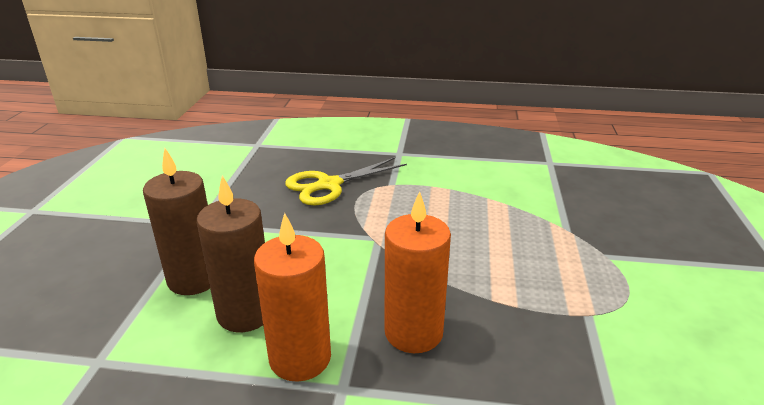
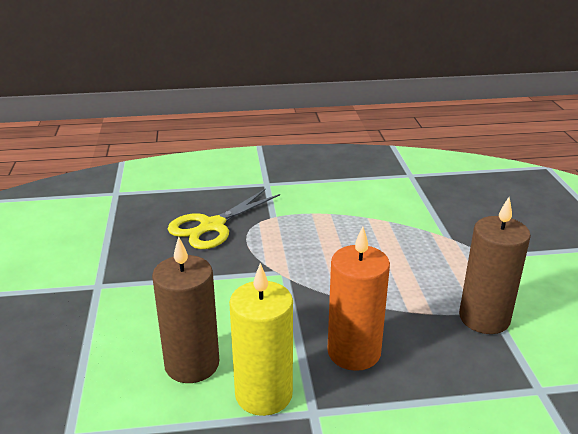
camera: 15 degrees left, 0 degrees up
brown candle [143,148,210,295] -> brown candle moved to [459,197,531,334]
orange candle [254,213,331,382] -> yellow candle [229,263,293,416]

